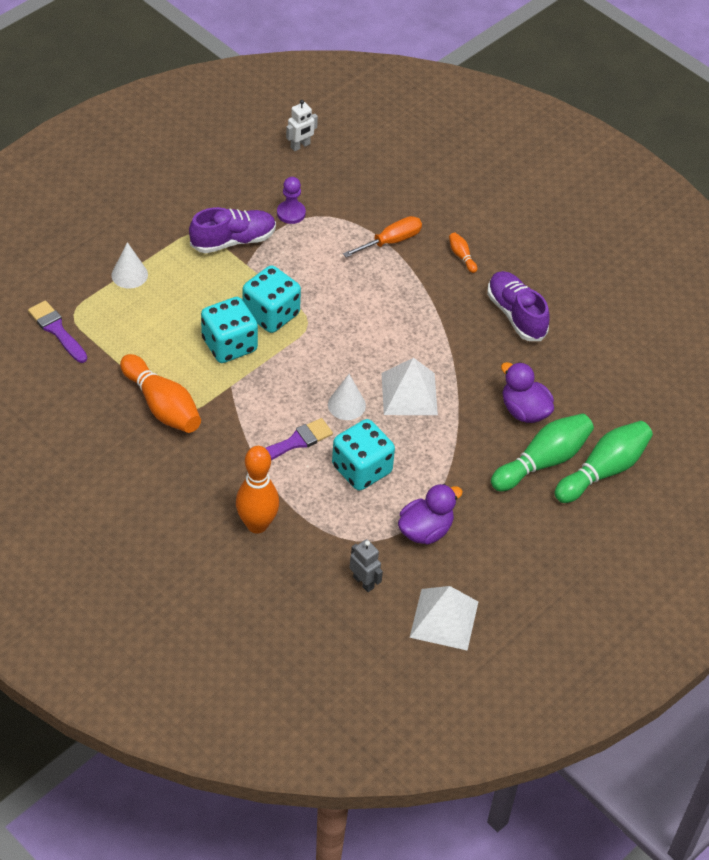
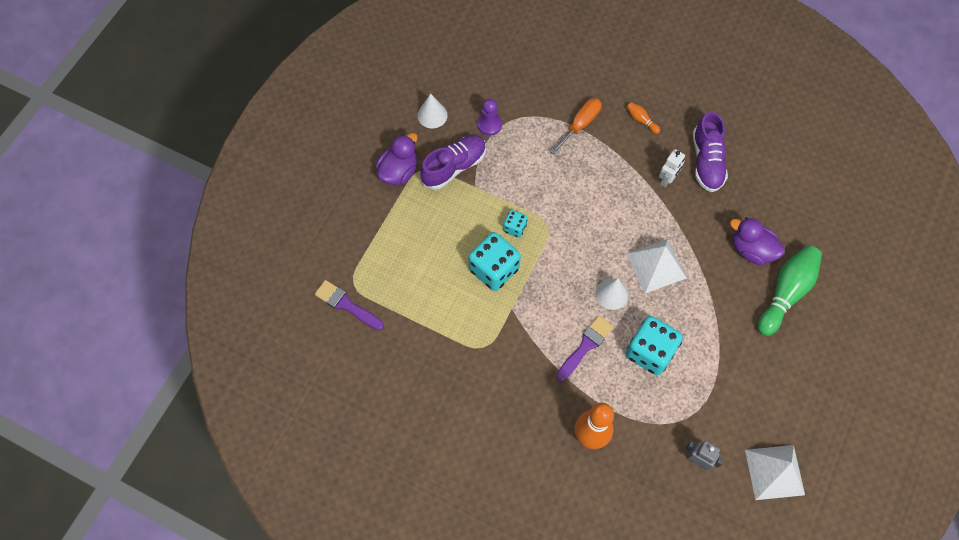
camera: 15 degrees left, 15 degrees up
white cone [111,242,148,289] -> white cone moved to [418,93,448,128]
orange bowling pin [120,354,201,433] -> none
turquoise dice [243,265,301,333] -> turquoise dice [503,210,528,238], size x0.51
white robot [286,100,318,151] -> white robot moved to [659,149,685,187]
purple duck [398,484,463,545] -> purple duck moved to [376,133,418,185]
purple shoe [487,271,549,341] -> purple shoe turned 135 degrees counterclockwise [693,112,728,192]
green bowling pin [555,421,653,503] -> none

